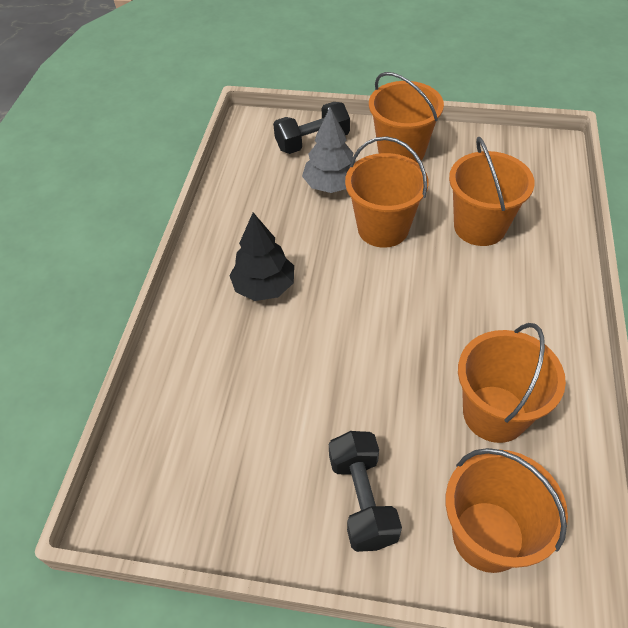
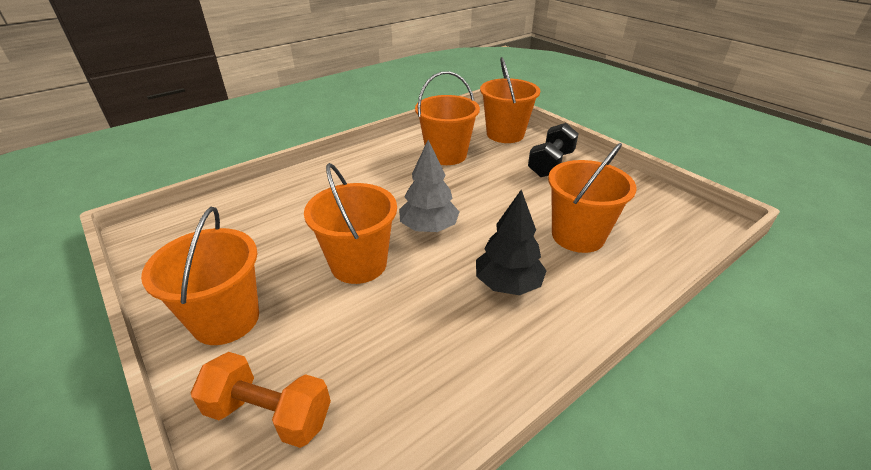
camera: 140 degrees left, 15 degrees down
black dumbbell [273,102,350,154] -> orange dumbbell [191,352,331,448]
grey tree [302,107,356,193] -> grey tree moved to [399,140,460,232]
orange bucket [449,137,535,246] -> orange bucket moved to [548,143,636,253]

